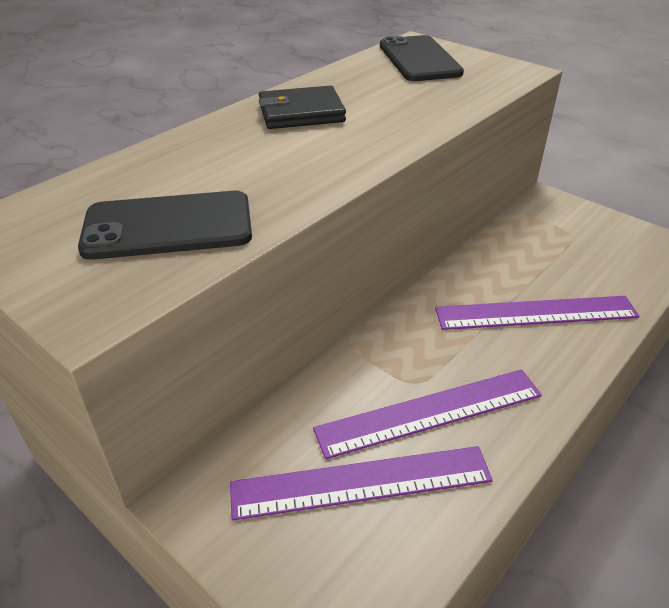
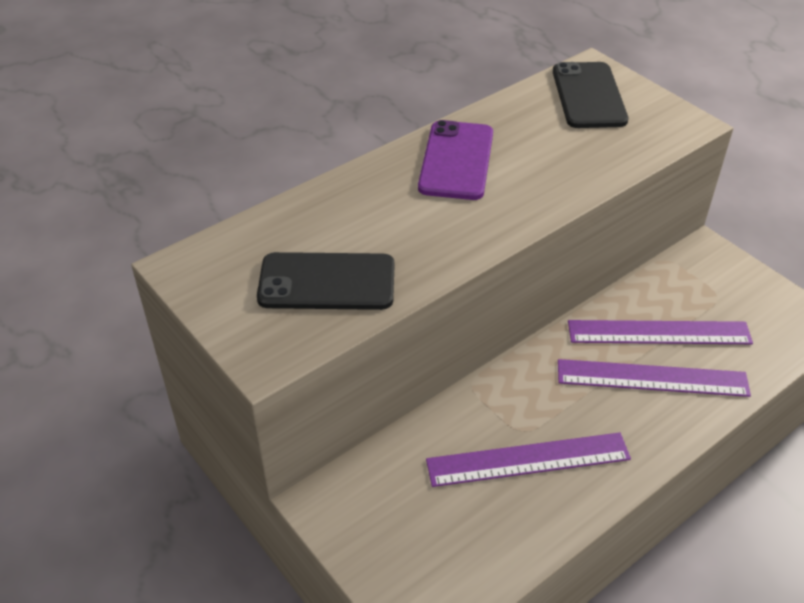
camera: 10 degrees right, 5 degrees up
purple ruler [230,446,493,520] -> purple ruler moved to [568,320,753,344]
black wallet [259,85,346,129] -> purple phone [418,120,493,200]

